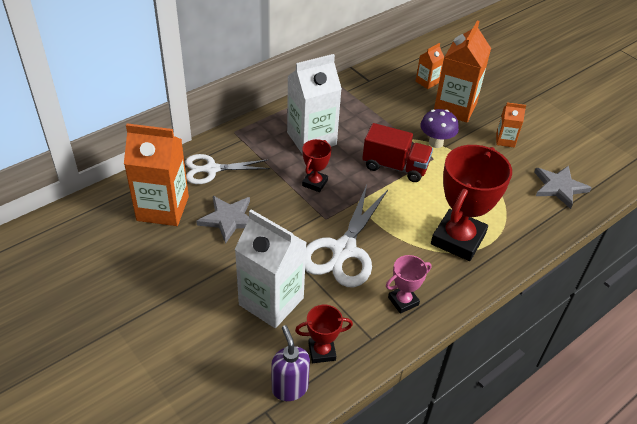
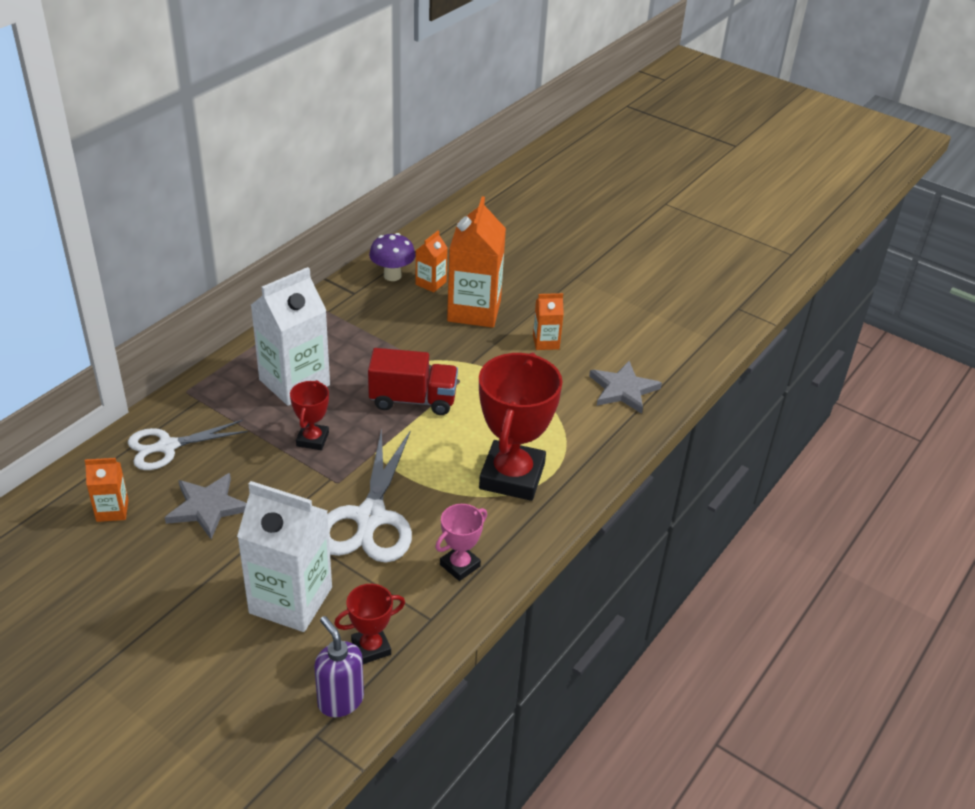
camera: 15 degrees left, 5 degrees down
orange carton [124,123,189,226] -> orange carton [85,458,129,522], size x0.49
purple mushroom [420,109,459,148] -> purple mushroom moved to [369,233,416,281]

